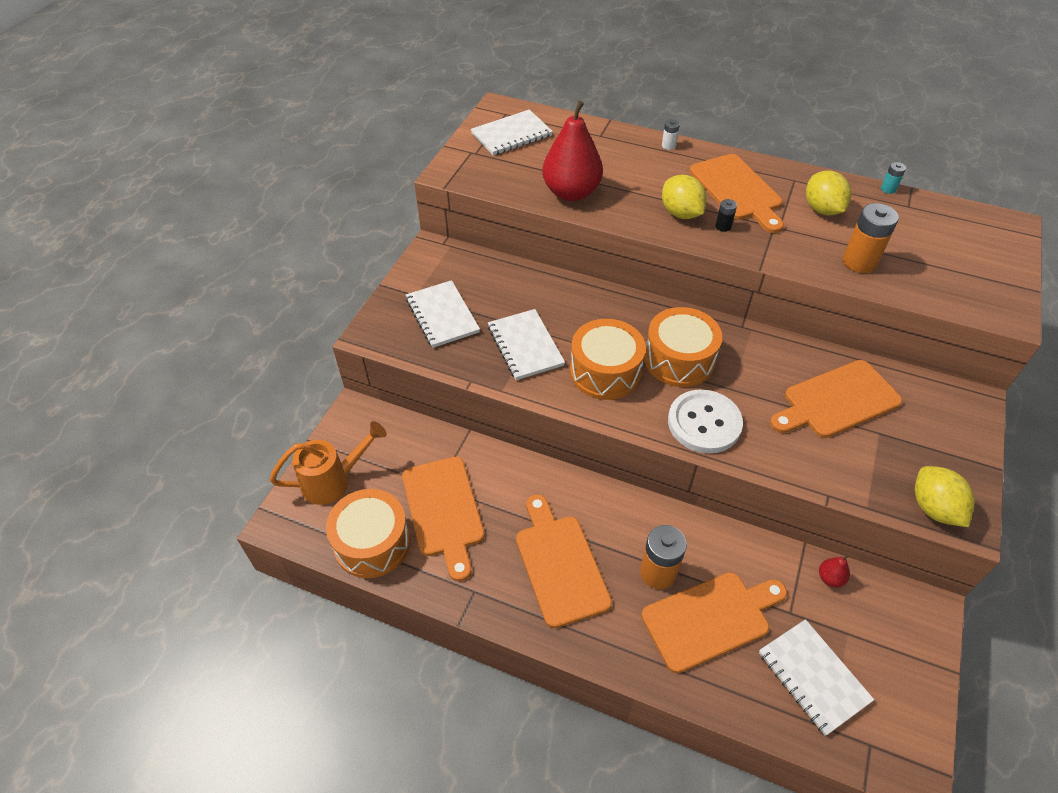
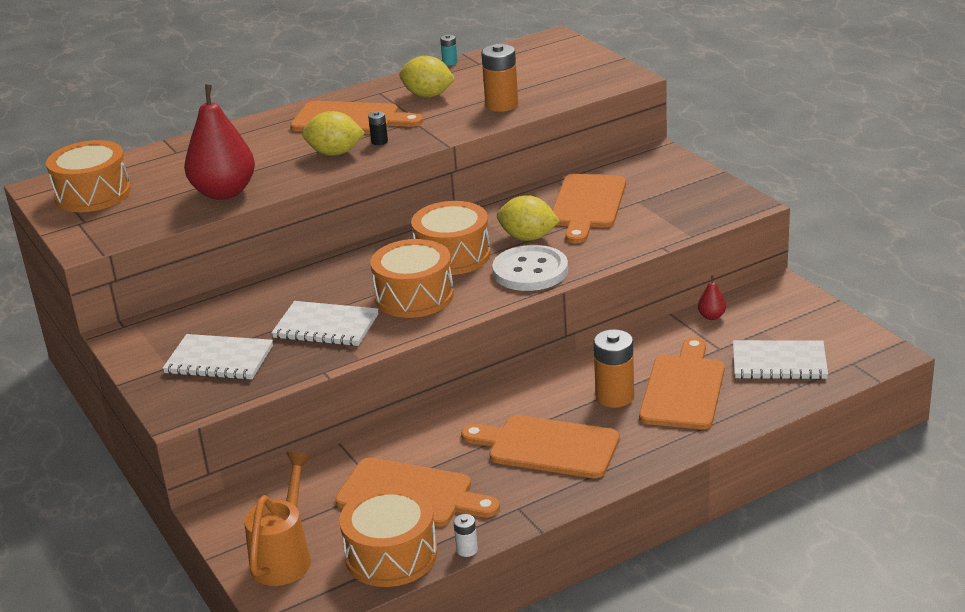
camera: 50 degrees left, 20 degrees down
white notebook [471,109,553,155] -> orange drum [46,140,131,212]
white battery [662,119,680,150] -> white battery moved to [453,514,478,557]
yellow lemon [915,466,975,527] -> yellow lemon moved to [497,195,560,241]

